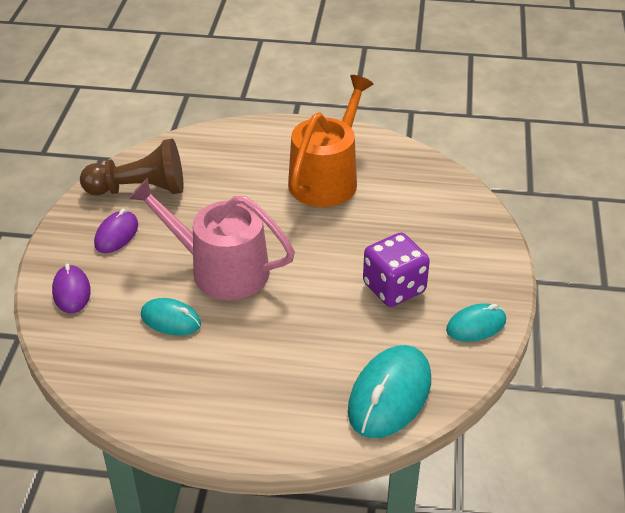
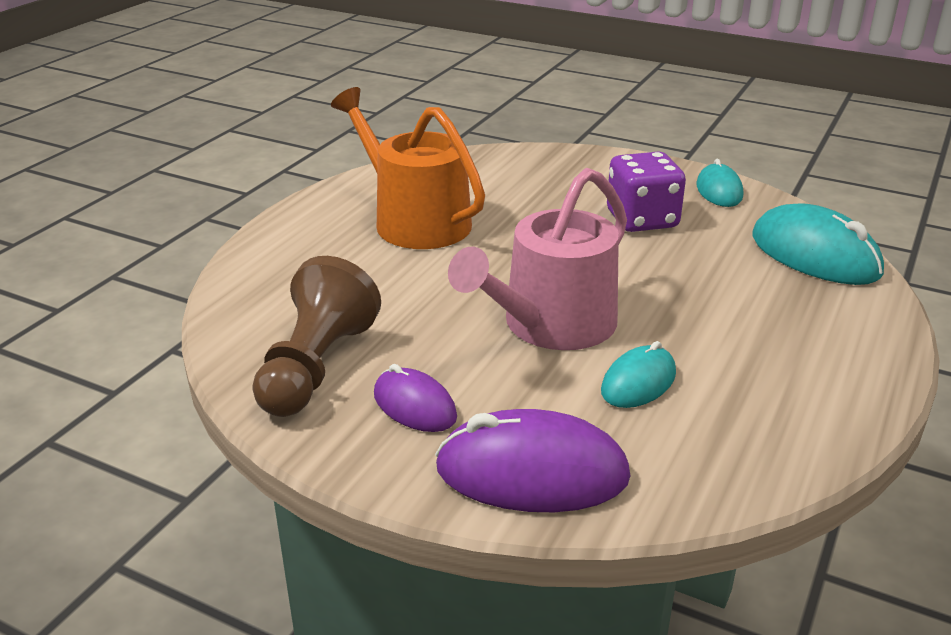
camera: 70 degrees left, 10 degrees down
purple mouse [52,263,91,313] -> purple mouse [435,409,631,512], size x1.72

